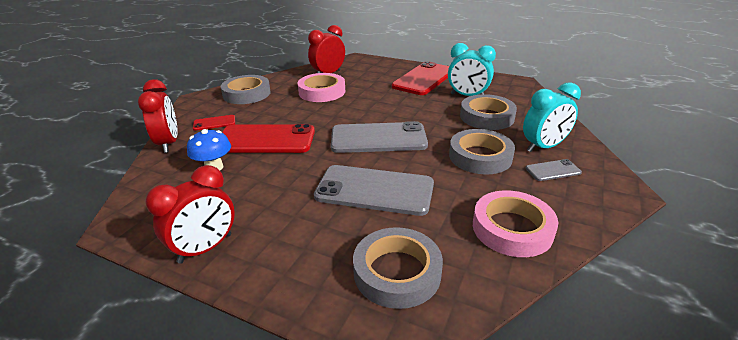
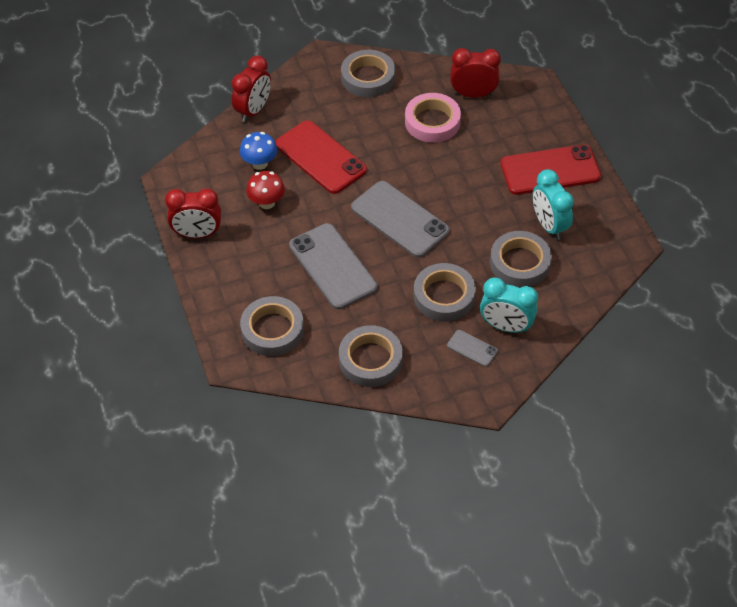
camera: 45 degrees right, 20 degrees up
red phone [193,115,235,131] -> none
pink tape [473,190,558,257] -> grey tape [339,325,403,387]
none -> red mushroom [246,171,285,209]

